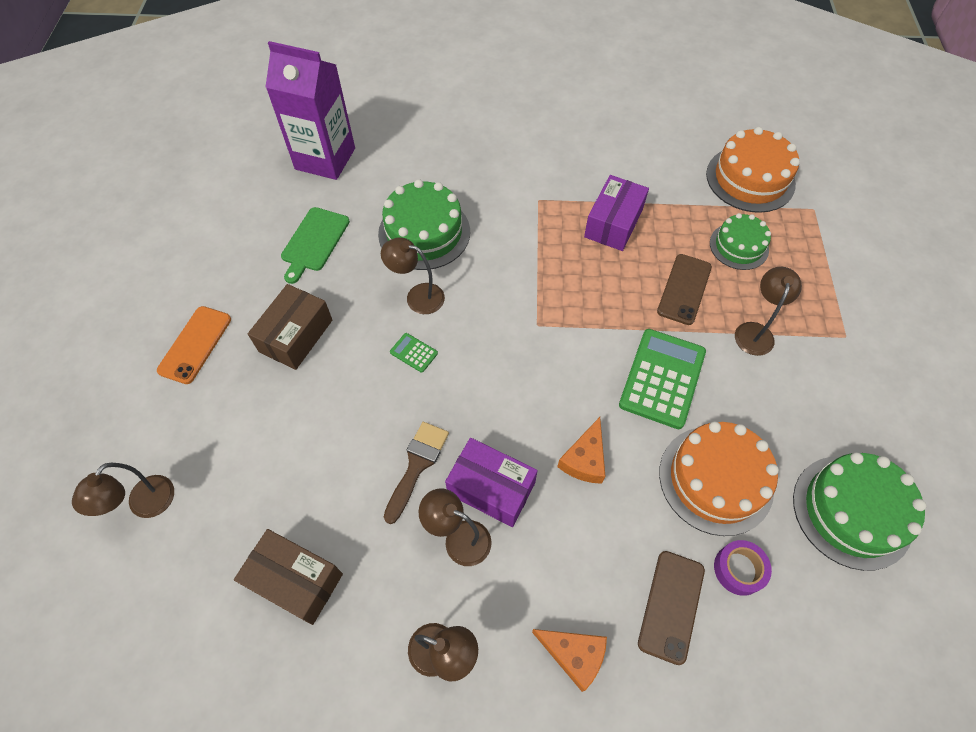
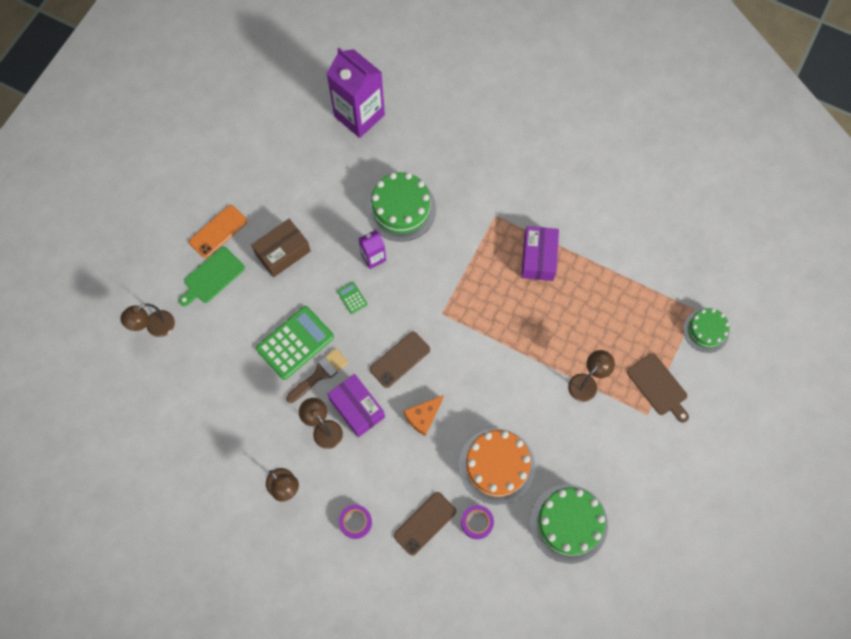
camera: 25 degrees right, 10 degrees up
brown box [234,529,343,625] -> none
green cutting board [281,207,350,284] -> green cutting board moved to [179,247,245,306]
brown lamp [381,238,445,314] -> purple carton [358,230,386,269]
orange cheese [532,629,607,692] -> purple tape [339,505,372,539]
purple box [584,175,649,251] -> purple box turned 45 degrees counterclockwise [521,226,559,281]
green calculator [619,329,706,429] -> green calculator moved to [256,306,334,380]
brown phone [657,254,712,325] -> brown phone moved to [370,332,430,388]
orange cake [706,127,800,213] -> none
green cake [710,213,771,270] -> green cake moved to [683,308,730,353]
none -> brown cutting board [627,353,689,423]

